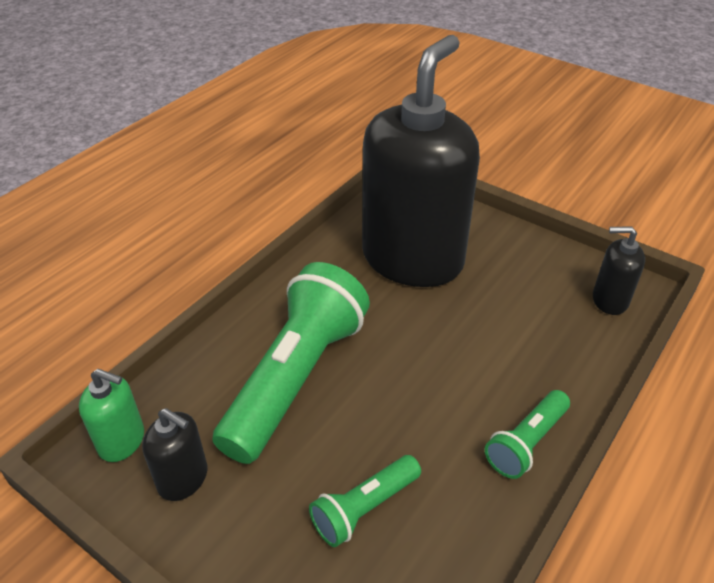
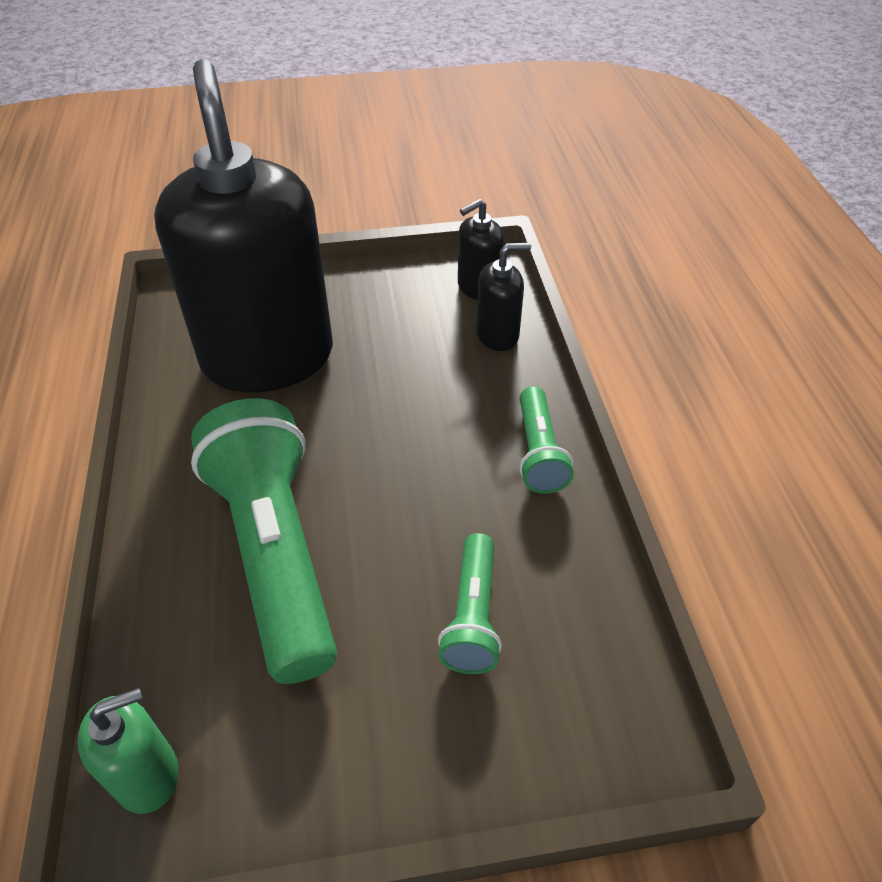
camera: 45 degrees left, 5 degrees up
black soap dispenser [142,408,207,501] -> black soap dispenser moved to [476,243,531,351]

